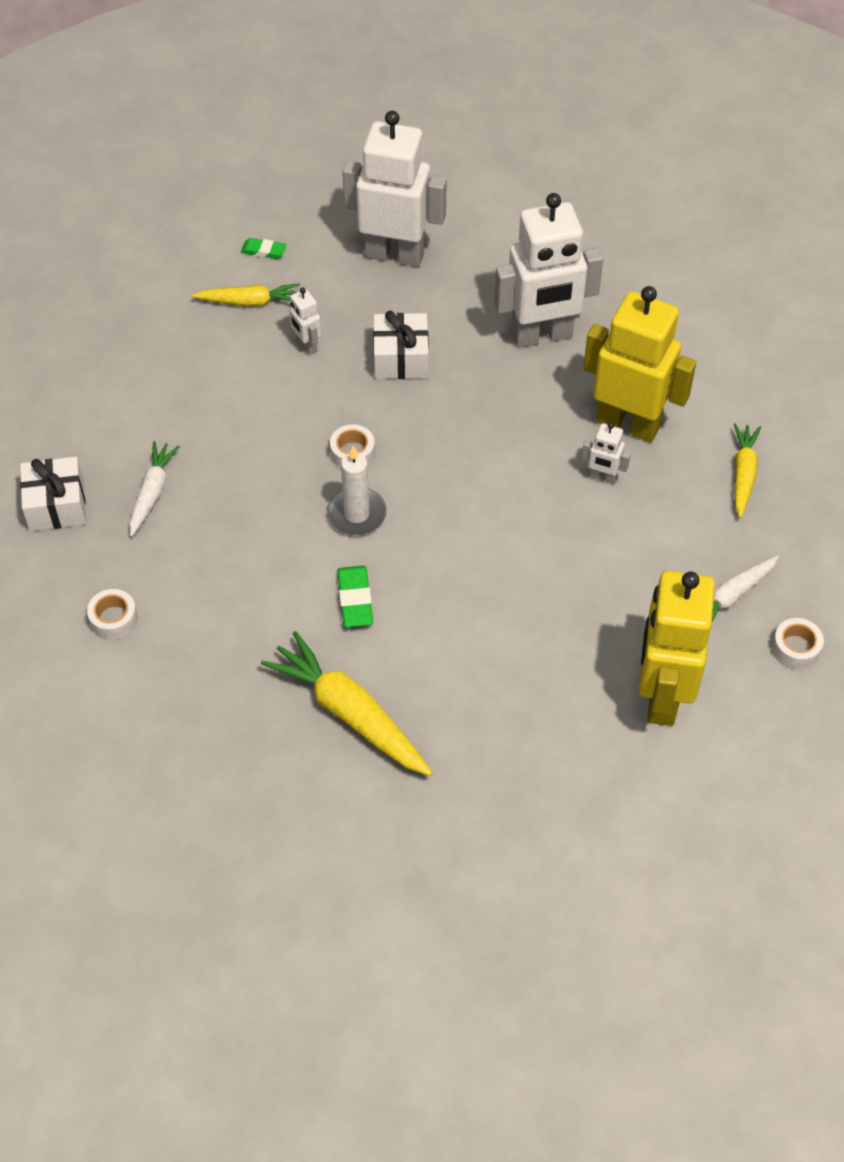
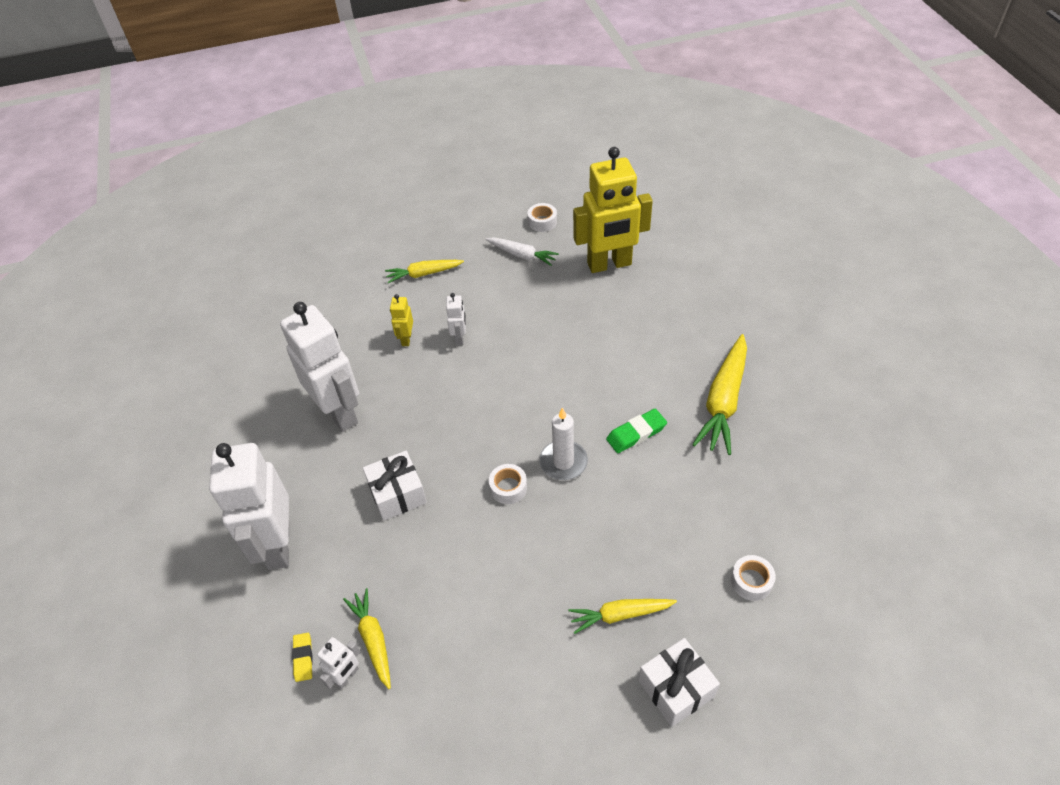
camera: 110 degrees left, 5 degrees down
white carrot [129,441,180,537] -> yellow carrot [569,599,677,634]
green eraser [241,238,286,259] -> yellow eraser [292,633,313,682]
white robot [289,288,321,355] -> white robot moved to [317,637,360,689]
yellow robot [583,286,696,443] -> yellow robot [390,294,413,346], size x0.43

